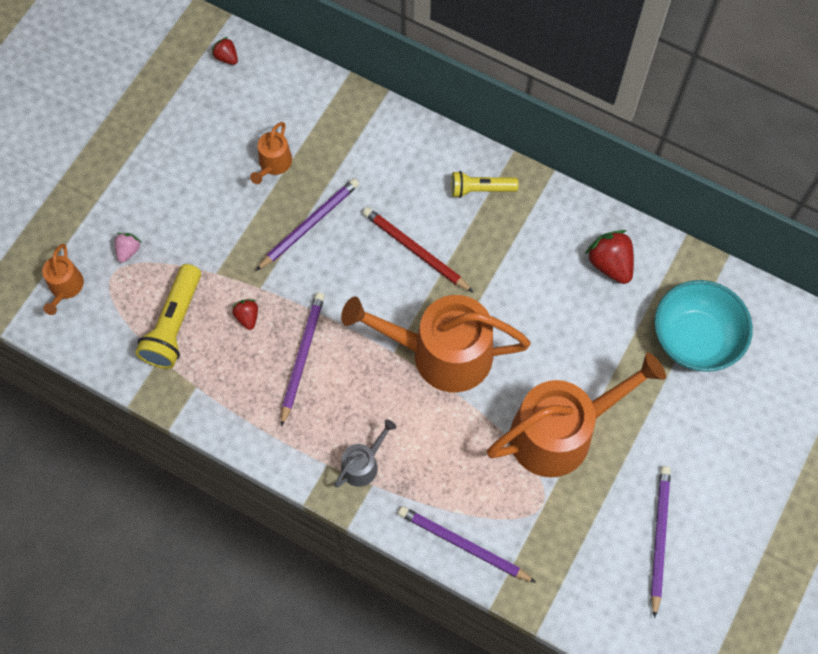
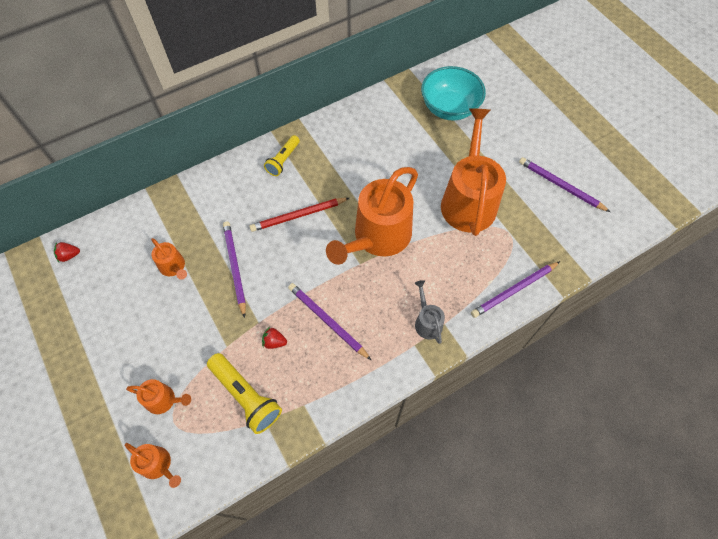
camera: 60 degrees left, 5 degrees down
pink strawberry [115,233,142,263] -> orange watering can [126,379,191,414]
red strawberry [585,230,634,284] -> none

